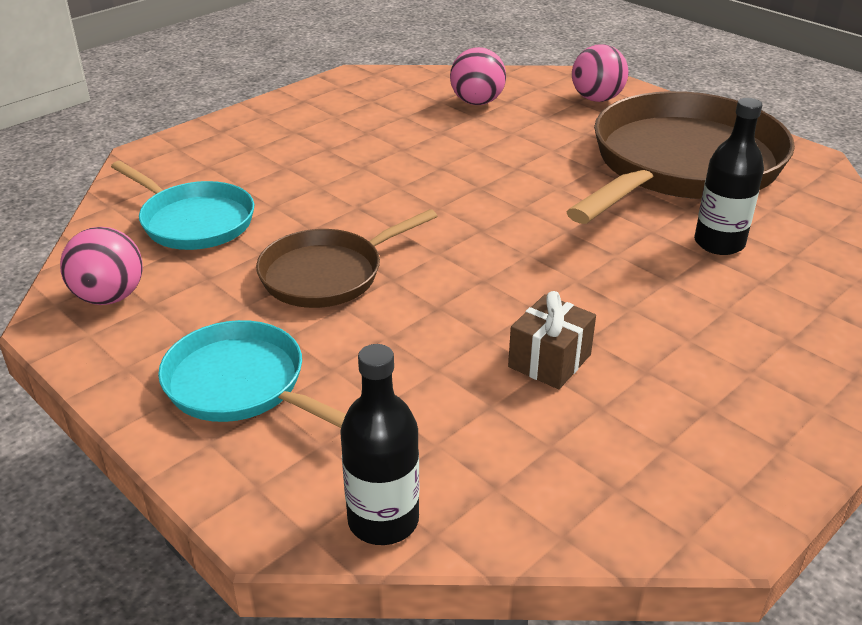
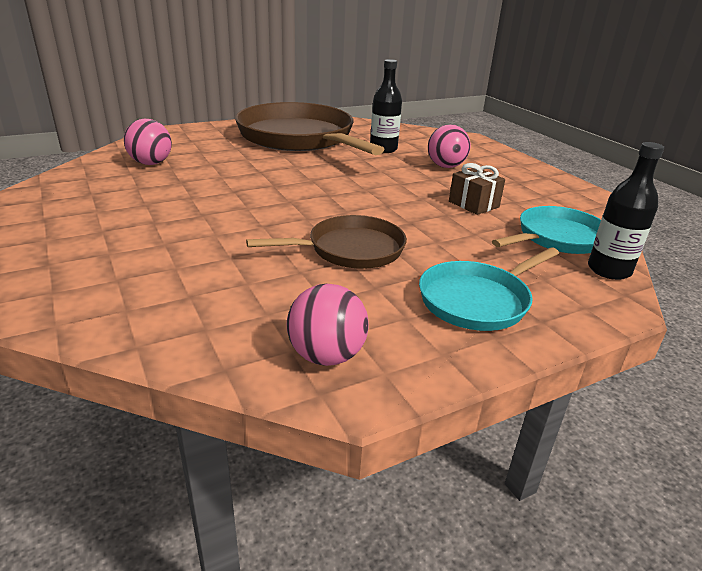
camera: 75 degrees left, 5 degrees down
turquoise pan [111,161,254,250] -> turquoise pan moved to [492,206,601,254]
brown pan [256,209,437,308] -> brown pan turned 90 degrees counterclockwise [246,215,407,269]
pink ball [572,44,629,102] -> pink ball moved to [428,124,471,168]

